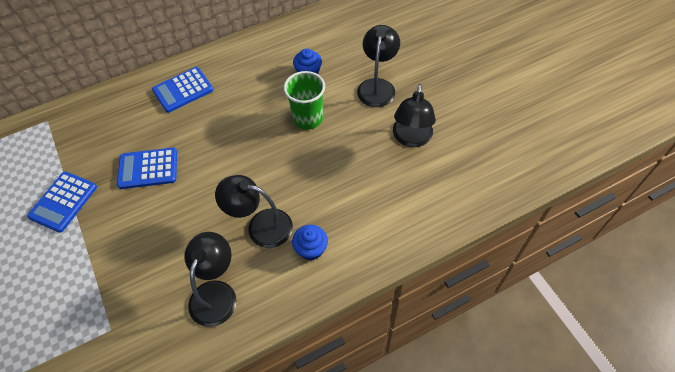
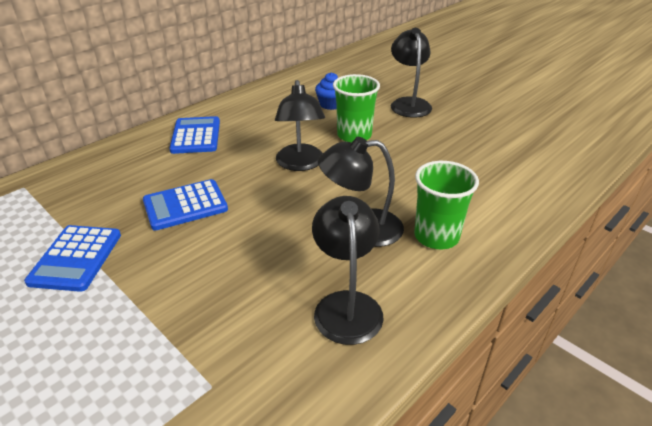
camera: 20 degrees left, 20 degrees down
blue calculator [152,67,213,113] -> blue calculator turned 135 degrees clockwise [169,116,220,154]
blue cupcake [292,225,328,260] -> green cup [414,161,479,249]
black lamp [393,84,436,147] -> black lamp moved to [275,80,325,171]

